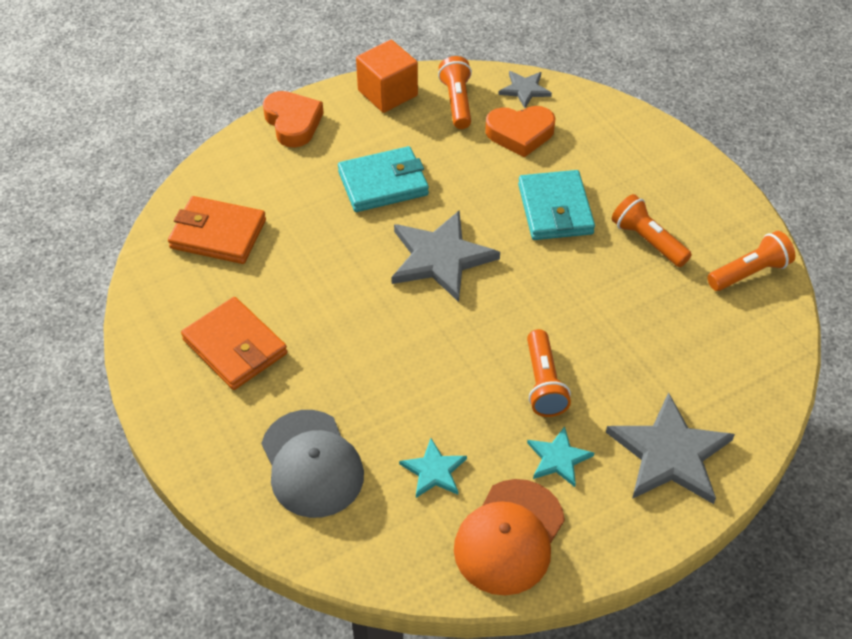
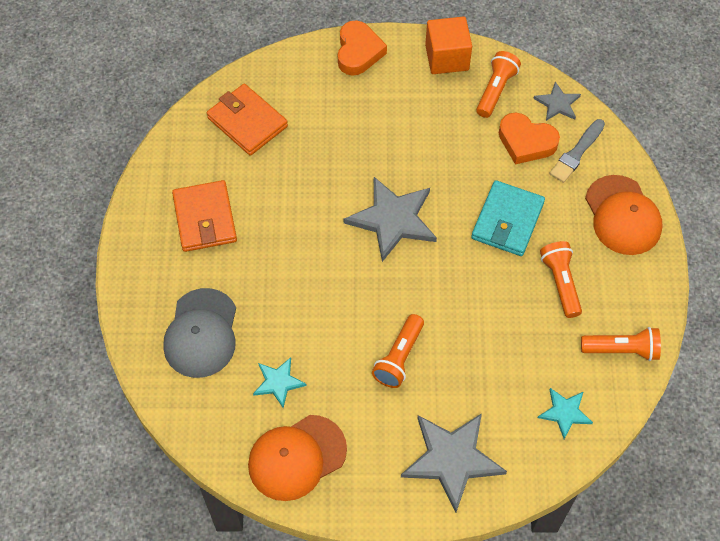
camera: 30 degrees right, 10 degrees up
turquoise wallet [338,146,429,212] -> none
turquoise star [527,426,594,487] -> turquoise star moved to [538,388,593,439]
none -> grey brush [549,119,605,183]
none -> orange cap [585,175,662,255]

